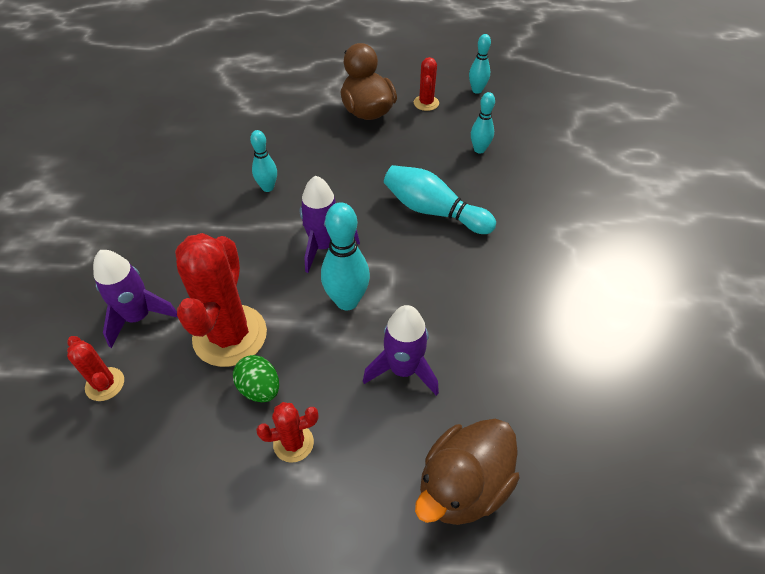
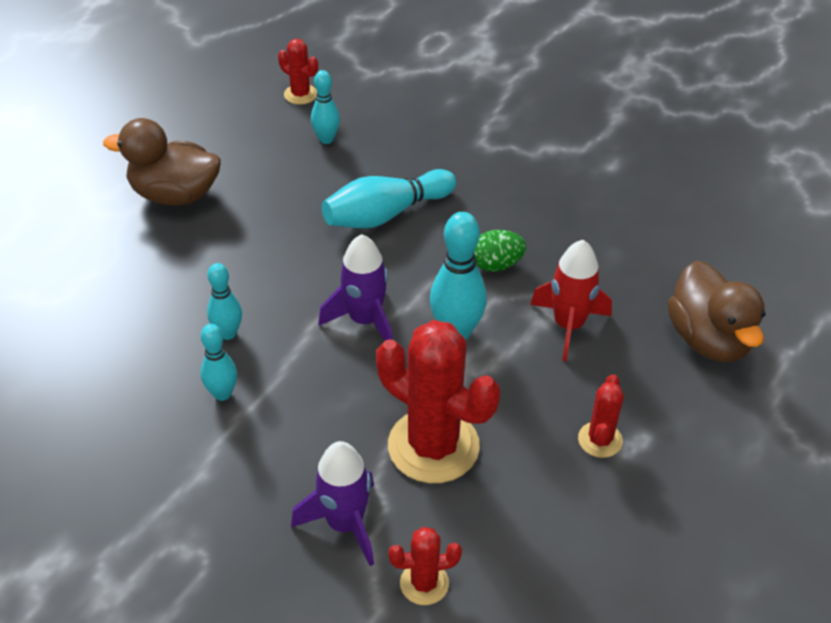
camera: 60 degrees left, 5 degrees down
green egg [233,355,279,402] -> green egg moved to [474,230,526,272]
purple rocket [363,305,439,396] -> red rocket [530,240,612,361]
red cactus [414,57,439,111] -> red cactus moved to [278,39,318,105]
turquoise bowling pin [469,34,491,94] -> turquoise bowling pin moved to [201,324,237,401]

